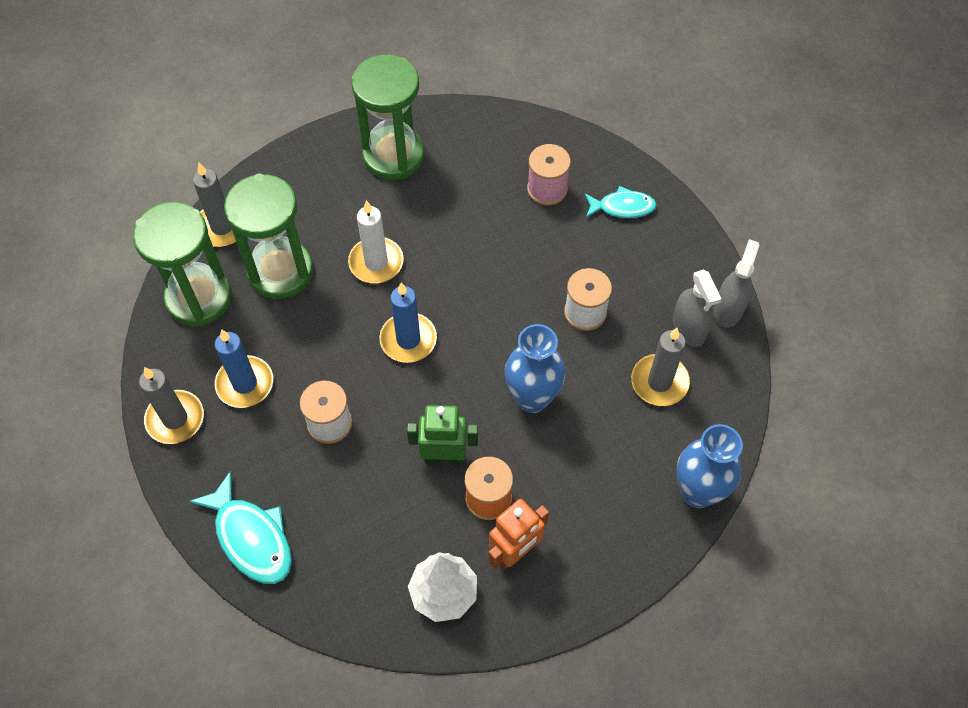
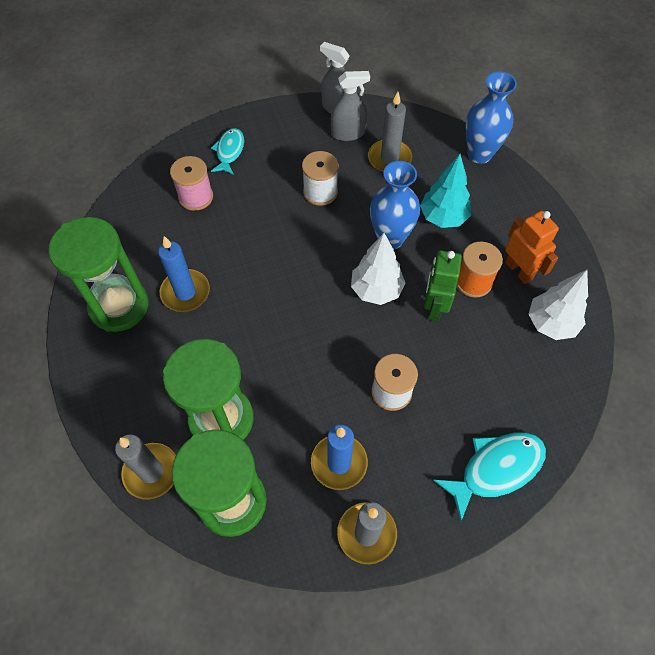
camera: 80 degrees left, 0 degrees up
white candle [348,200,404,283] -> none
blue candle [379,282,437,363] -> blue candle moved to [158,236,210,312]
none -> white tree [351,233,405,305]
none -> turquoise tree [420,154,471,228]

